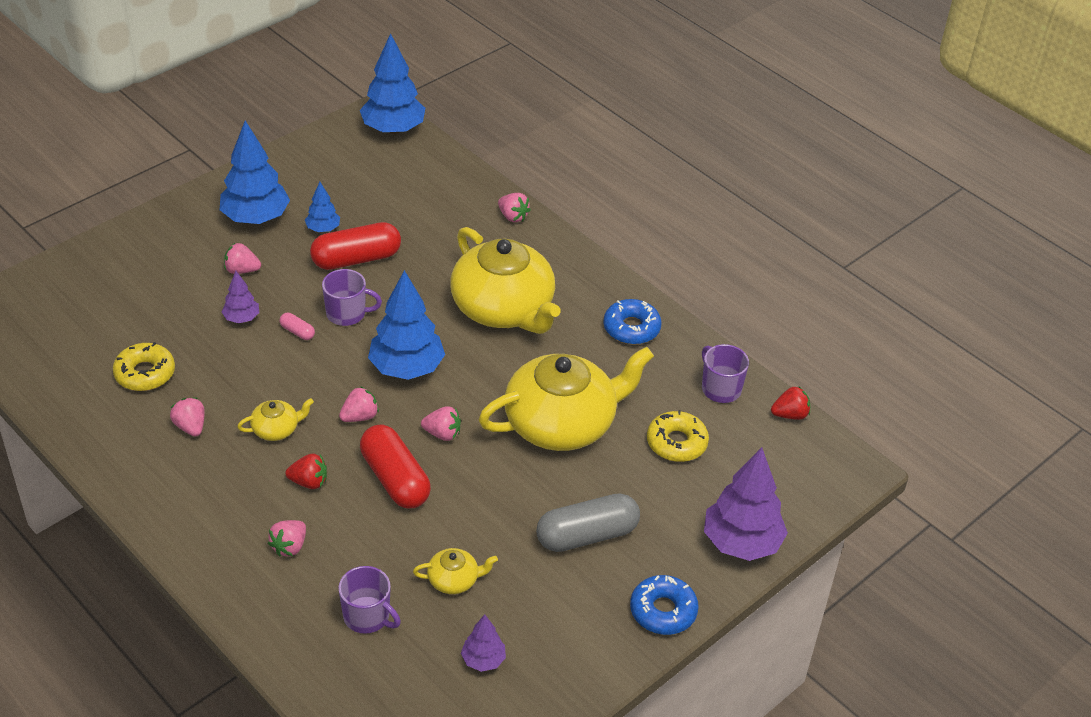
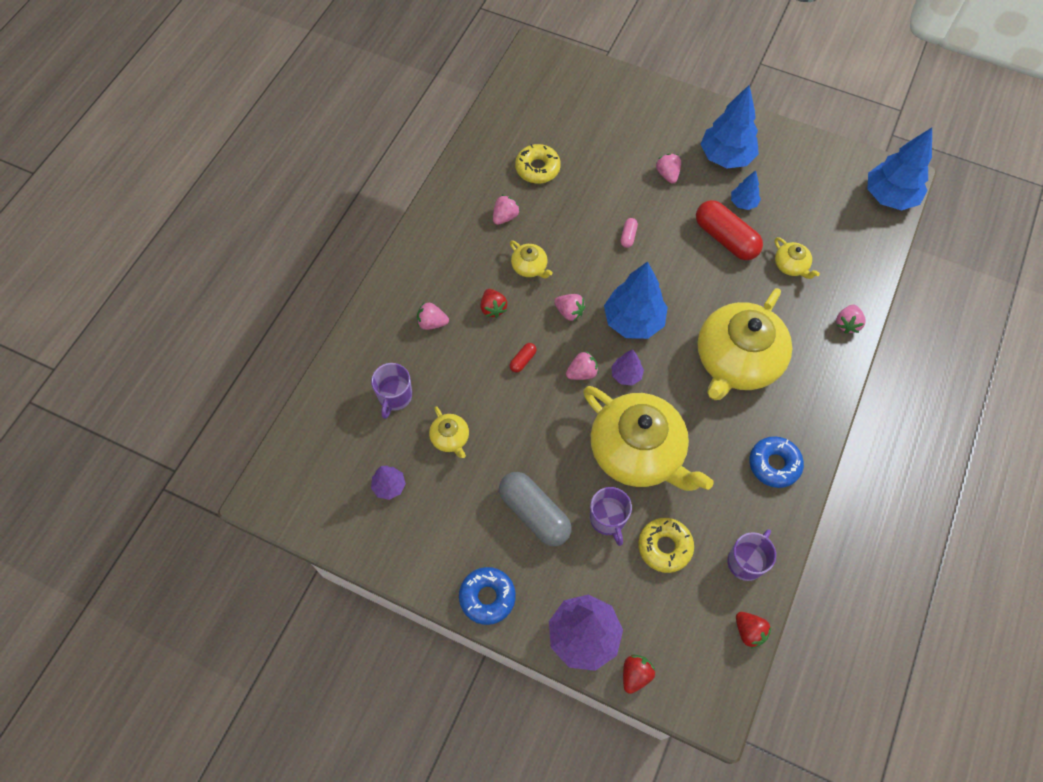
camera: 70 degrees right, 20 degrees up
purple tree [222,271,259,323] -> purple tree moved to [611,349,644,385]
purple mug [322,269,382,326] -> purple mug moved to [590,487,632,546]
red capsule [360,425,431,509] -> red capsule [509,343,537,373], size x0.43
pink strawberry [421,406,461,441] -> pink strawberry turned 105 degrees counterclockwise [566,351,599,380]
none -> red strawberry [623,655,655,694]
none -> yellow teapot [775,237,820,279]

